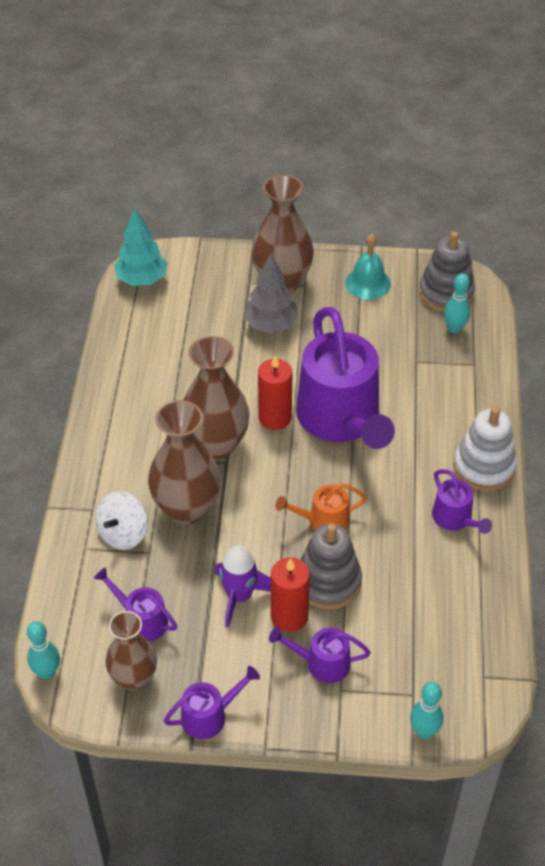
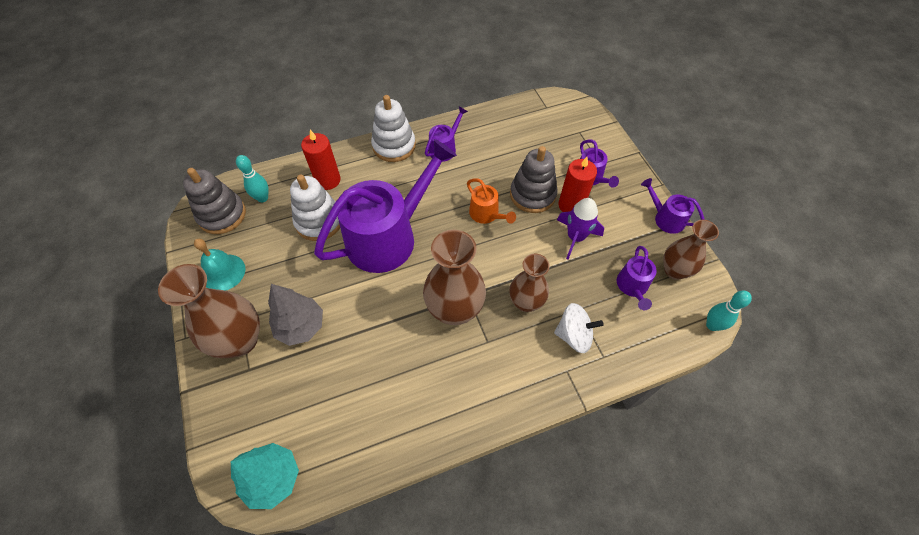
camera: 115 degrees left, 10 degrees up
brown vase [148,400,220,525] -> brown vase [509,254,550,312], size x0.65
red candle [258,355,292,430] -> red candle moved to [301,130,341,190]
turquoise bowling pin [410,682,443,739] -> none
none -> white stacking toy [290,174,340,241]

